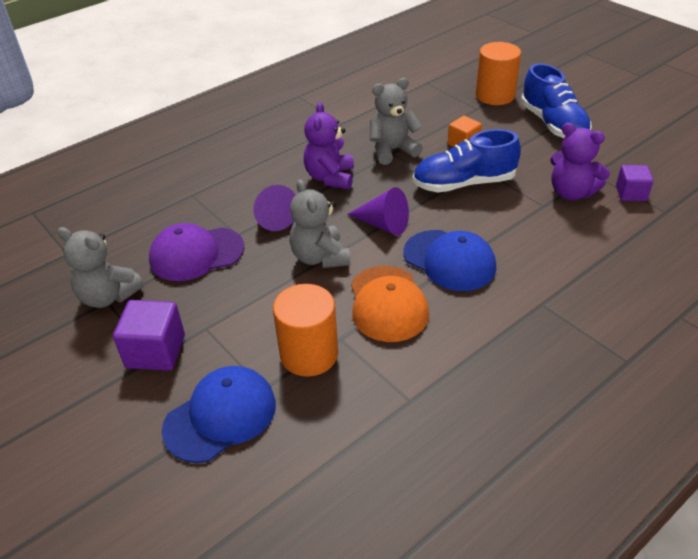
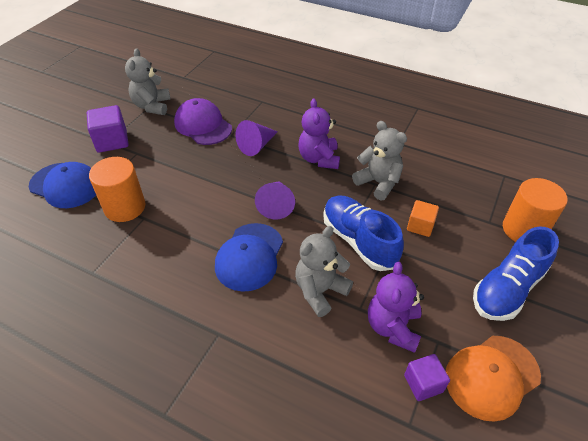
camera: 65 degrees right, 5 degrees up
grey teddy bear [289,179,350,268] -> grey teddy bear moved to [295,226,353,317]
purple teddy bear [304,102,354,189] -> purple teddy bear turned 75 degrees counterclockwise [298,98,340,169]
orange cap [351,266,429,342] -> orange cap moved to [446,336,541,422]

